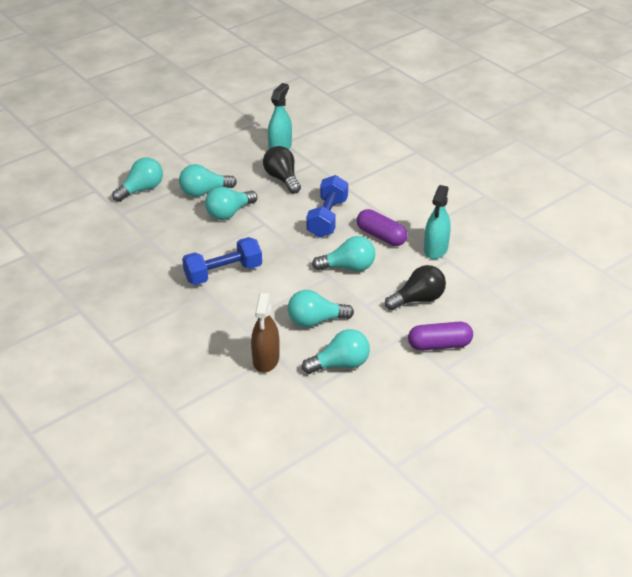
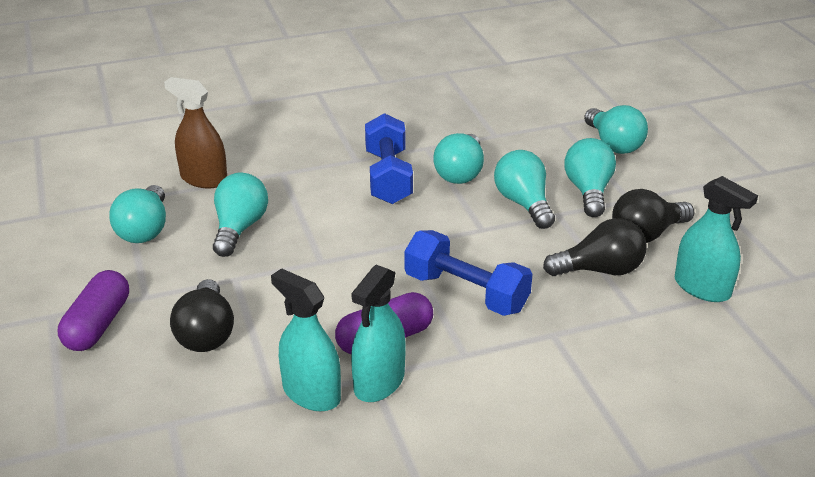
camera: 110 degrees right, 5 degrees down
turquoise light bulb [312,236,375,271] -> turquoise light bulb moved to [433,133,484,184]
none -> turquoise spray bottle [351,265,406,402]
none -> black light bulb [612,189,694,243]

